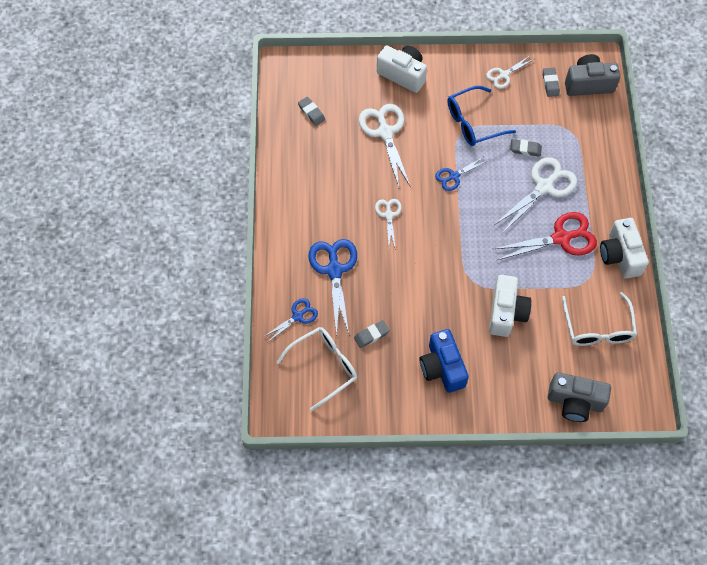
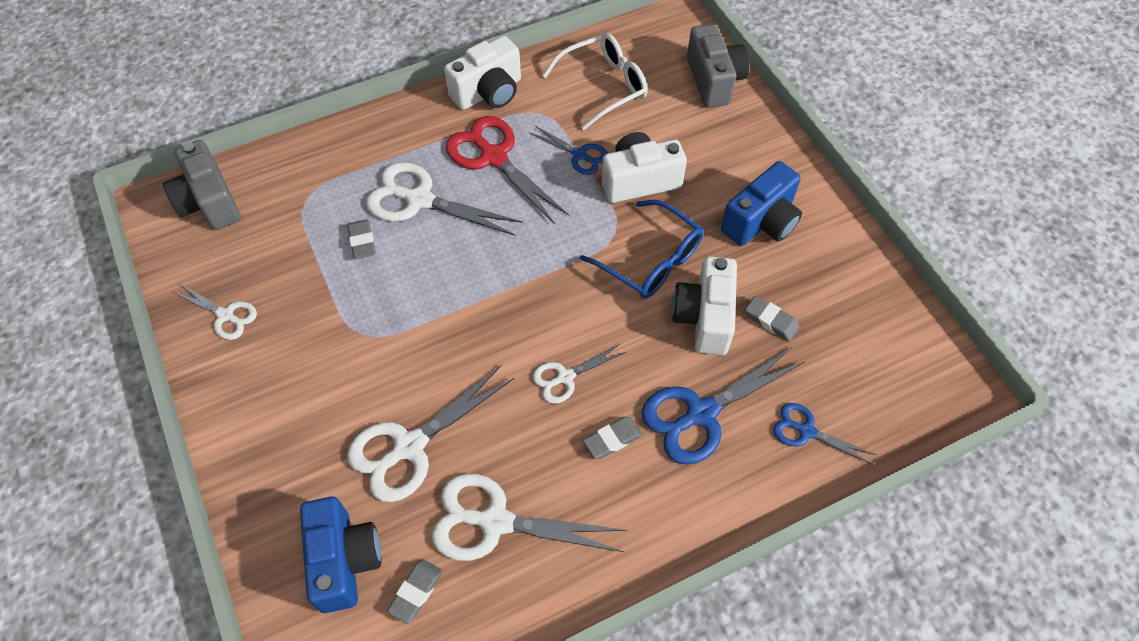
camera: 115 degrees left, 5 degrees down
white glasses [277,327,357,411] -> none
white camera [377,46,427,93] -> white camera moved to [672,256,737,355]
blue scissors [435,157,487,191] -> blue scissors moved to [529,126,608,175]
blue glasses [447,86,516,146] -> blue glasses moved to [580,200,703,299]
grey eraser [543,68,560,97] -> grey eraser moved to [583,417,642,459]
none -> blue camera [300,496,382,613]
none -> white scissors [432,474,627,561]

